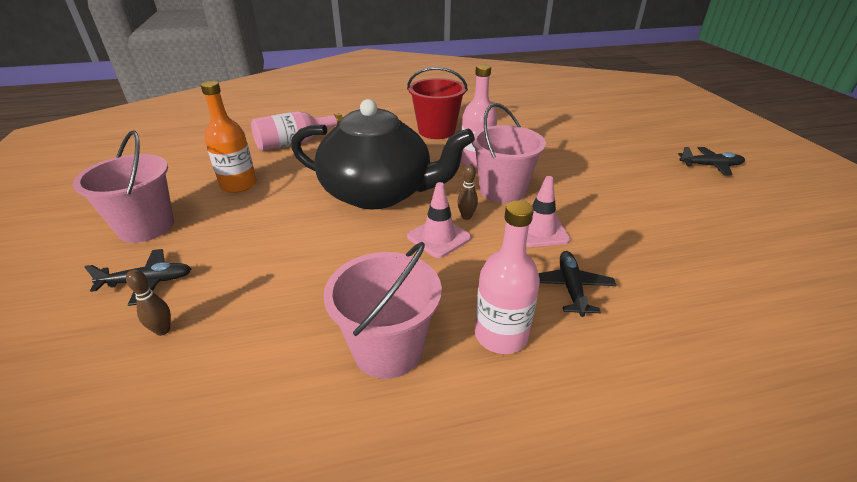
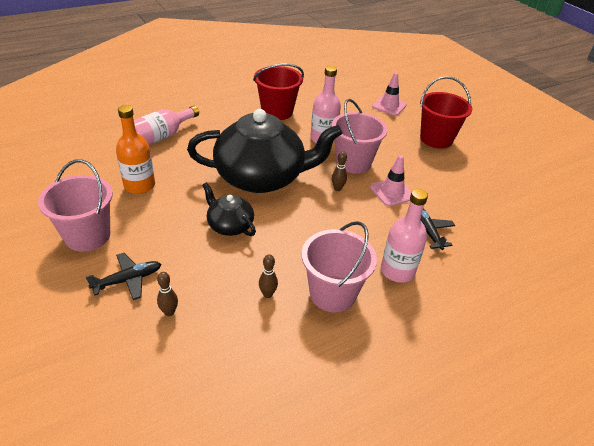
camera: 20 degrees left, 5 degrees up
pink traffic cone [407,182,471,258] -> pink traffic cone moved to [372,72,407,116]
black plane [678,147,745,175] -> none
none -> black teapot [202,182,256,236]
none -> brown bowling pin [259,254,278,298]
none -> red bucket [420,76,472,149]

